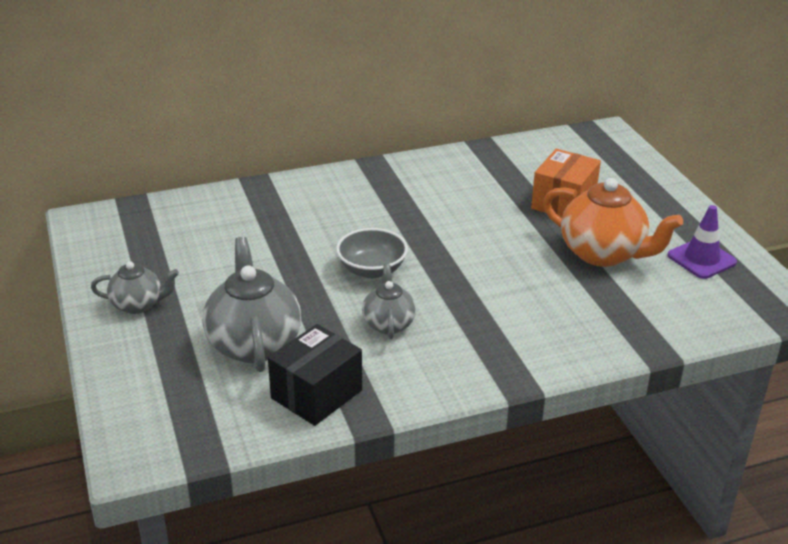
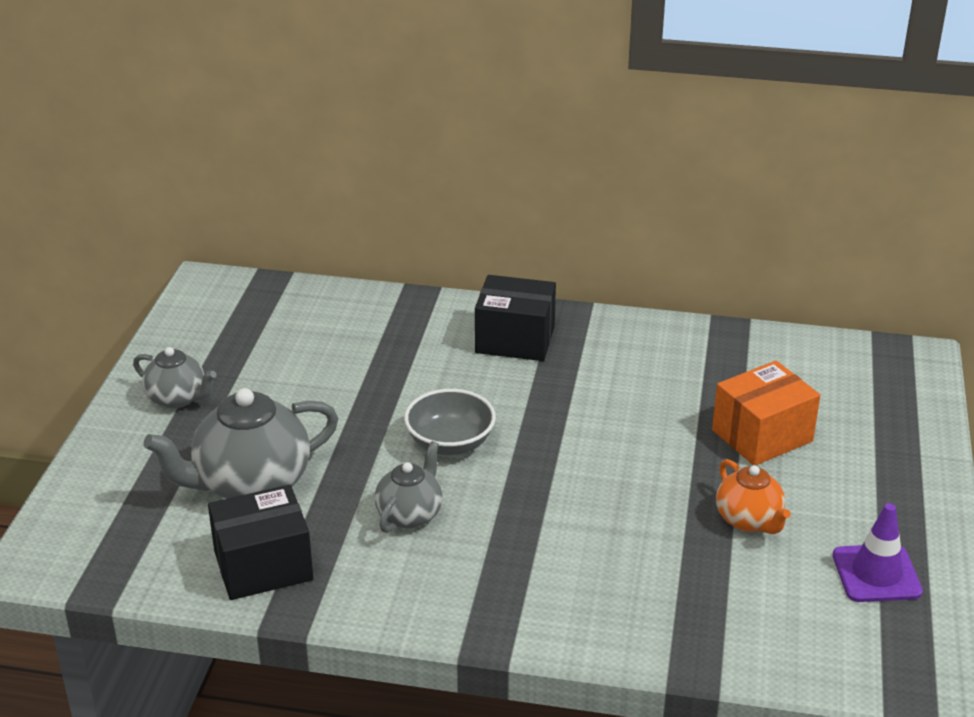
camera: 30 degrees right, 0 degrees up
grey teapot [203,237,301,372] -> grey teapot turned 135 degrees counterclockwise [144,388,338,499]
orange teapot [543,178,683,267] -> orange teapot [716,459,791,534], size x0.57
none -> black box [475,275,556,361]

